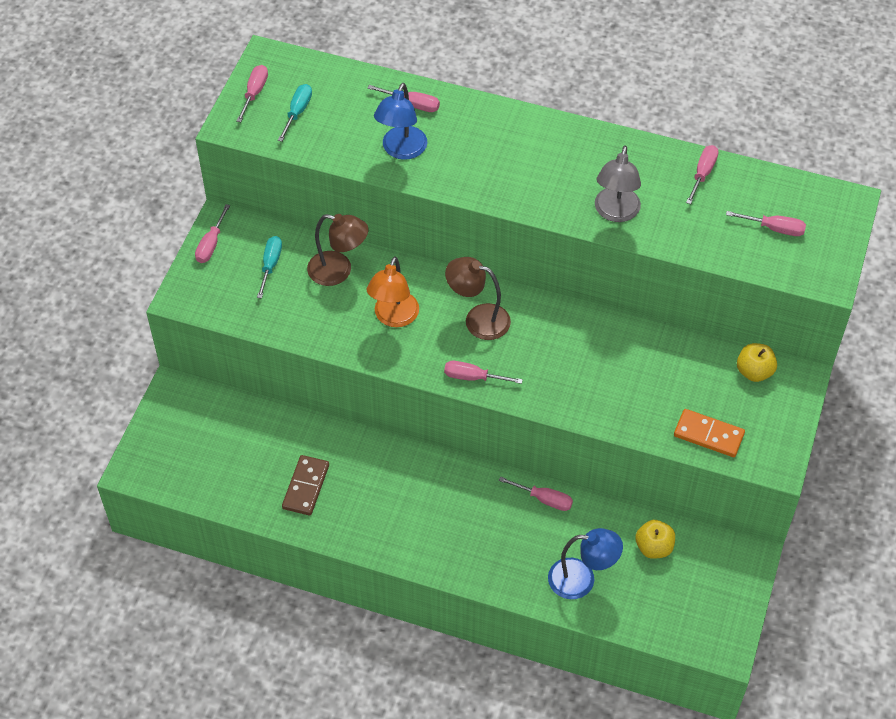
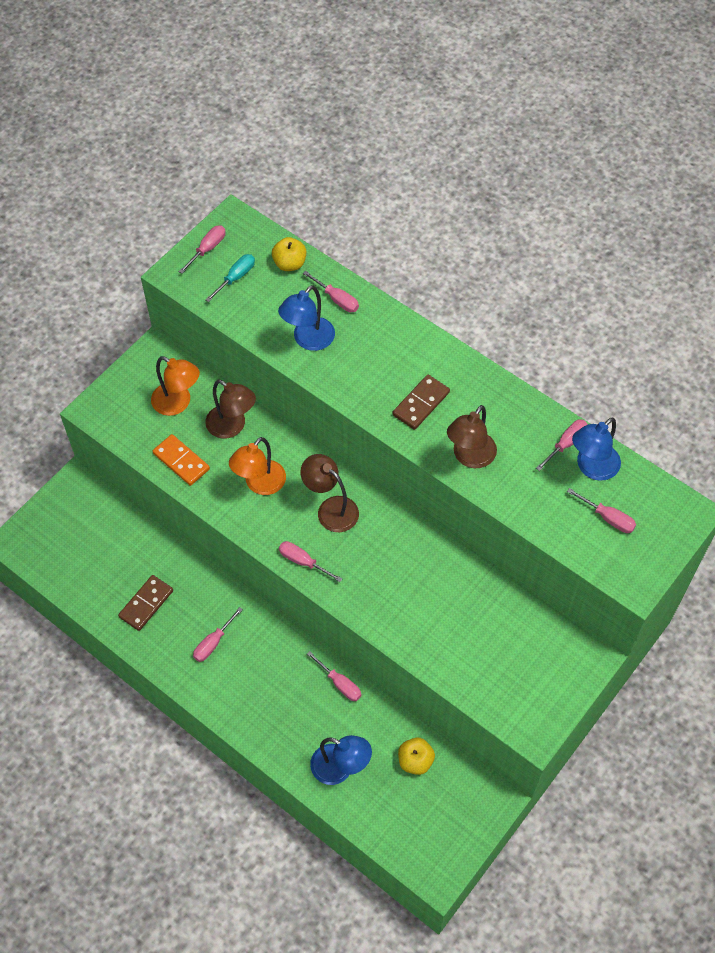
camera: 20 degrees right, 5 degrees up
pink screwdriver [195,204,230,263] -> pink screwdriver moved to [193,607,243,662]
turquoise screwdriver [257,236,282,298] -> orange lamp [151,356,200,416]
grey lamp [595,145,641,222] -> brown lamp [447,405,497,468]
orange domino [674,409,745,457] -> orange domino moved to [153,434,210,486]
yellow apple [737,343,777,382] -> yellow apple moved to [272,237,306,271]
none -> brown domino [392,375,450,430]
none -> blue lamp [572,417,621,481]

